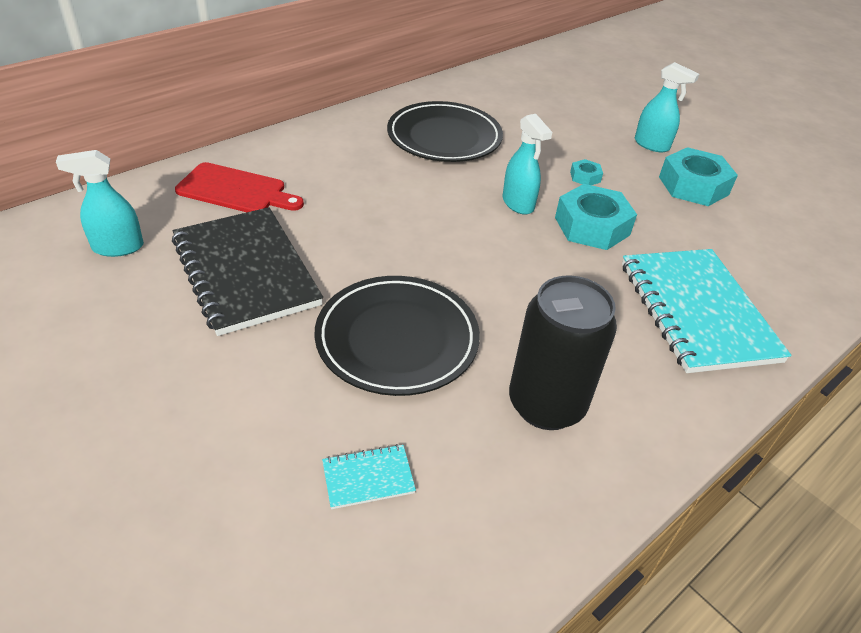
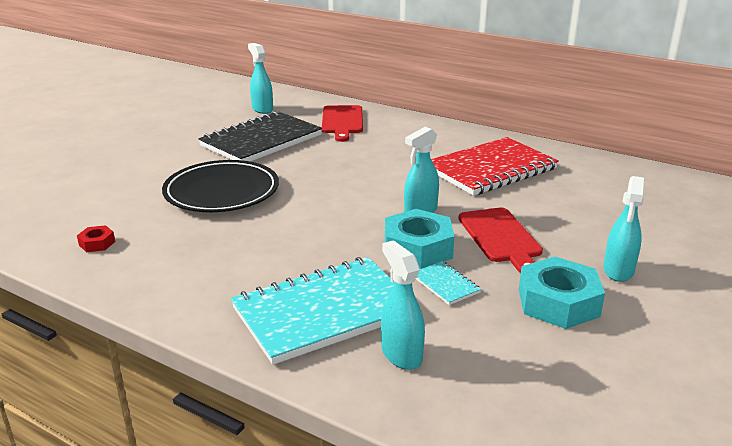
camera: 75 degrees right, 15 degrees down
turquoise notebook [322,444,416,509] -> turquoise notebook moved to [416,261,481,305]
black plate [387,101,503,162] -> red notebook [431,137,559,196]
black can [509,275,617,430] -> none
turquoise nut [570,159,603,185] -> red cutting board [458,208,543,273]
none -> red nut [77,225,115,252]
none -> turquoise spray bottle [381,240,425,370]

